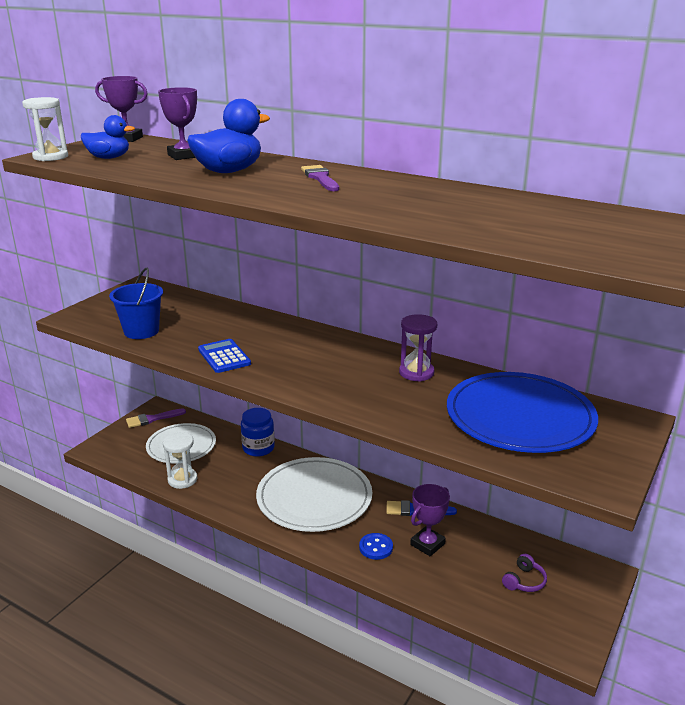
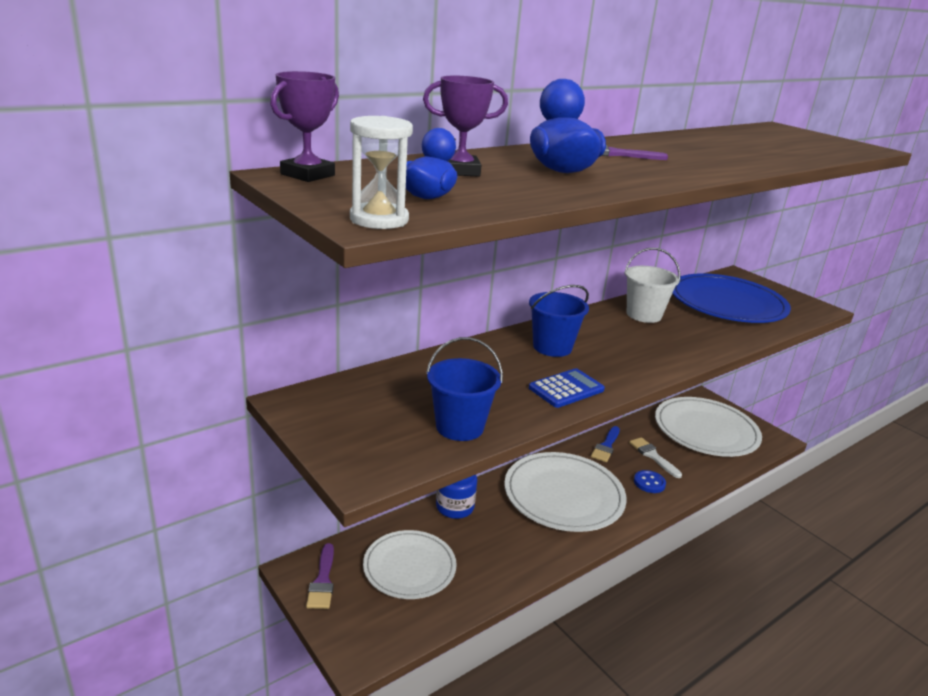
camera: 70 degrees left, 0 degrees up
white hourglass [163,432,197,489] -> none
blue calculator [198,339,251,373] -> blue calculator turned 150 degrees clockwise [529,368,605,408]
purple hourglass [399,314,437,382] -> white bucket [624,248,681,323]
purple trophy [410,484,450,556] -> white brush [629,437,682,478]
purple headphones [502,554,547,592] -> white plate [655,397,762,457]
none -> blue bucket [529,285,589,357]

